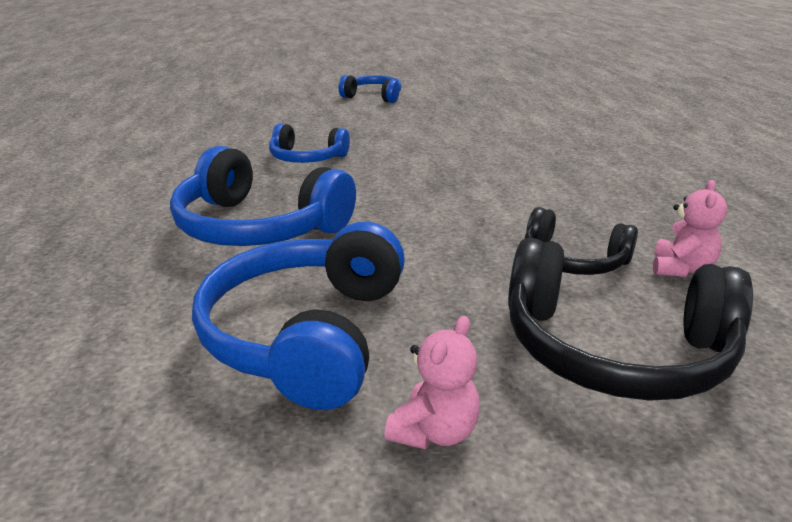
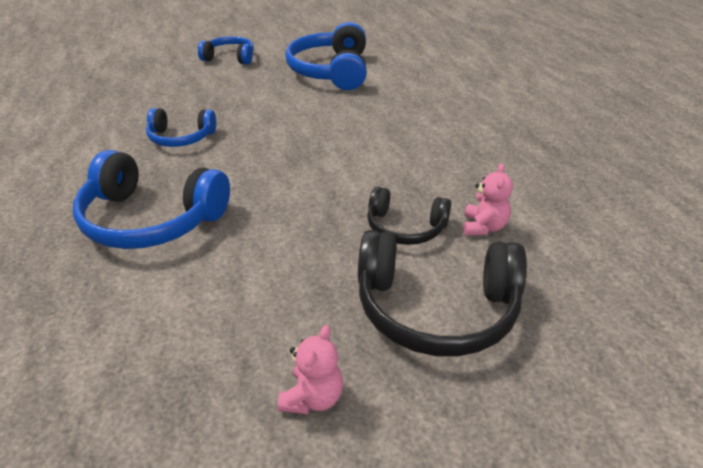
camera: 10 degrees left, 10 degrees up
blue headphones [192,222,405,410] -> blue headphones moved to [286,22,367,90]

